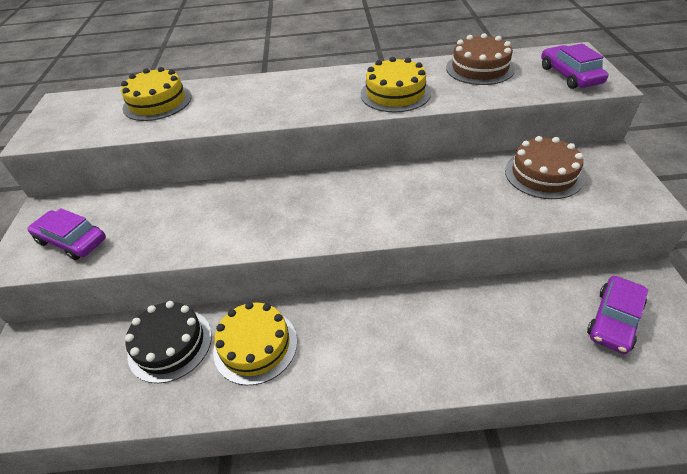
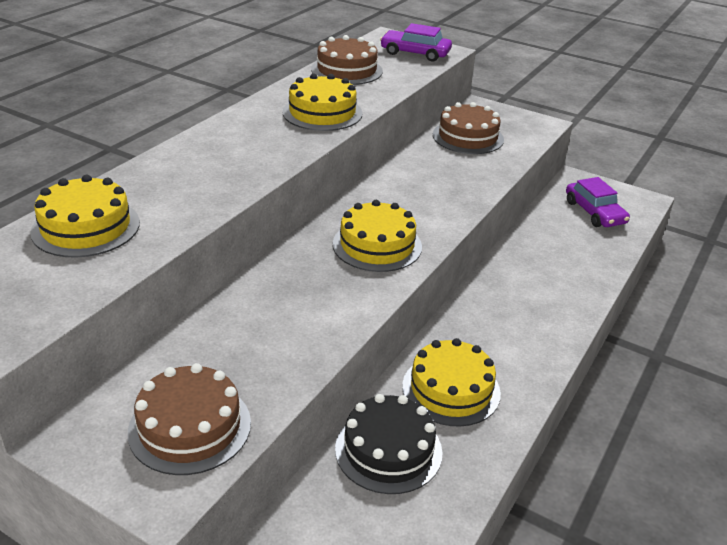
camera: 60 degrees left, 10 degrees down
purple car [27,208,106,260] -> brown cake [128,363,251,475]
none -> yellow cake [333,200,422,272]

